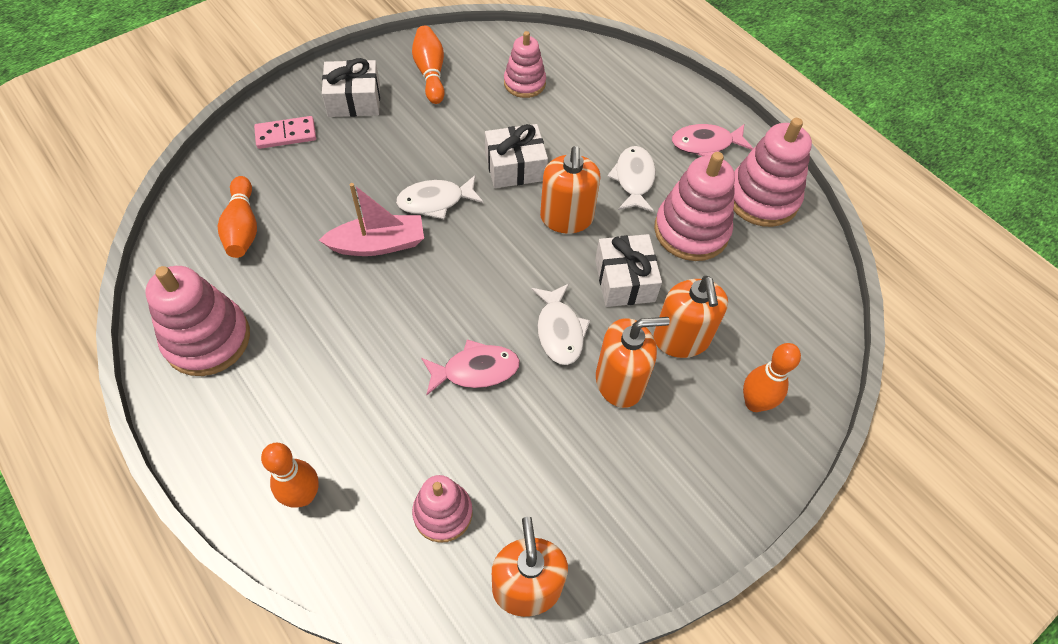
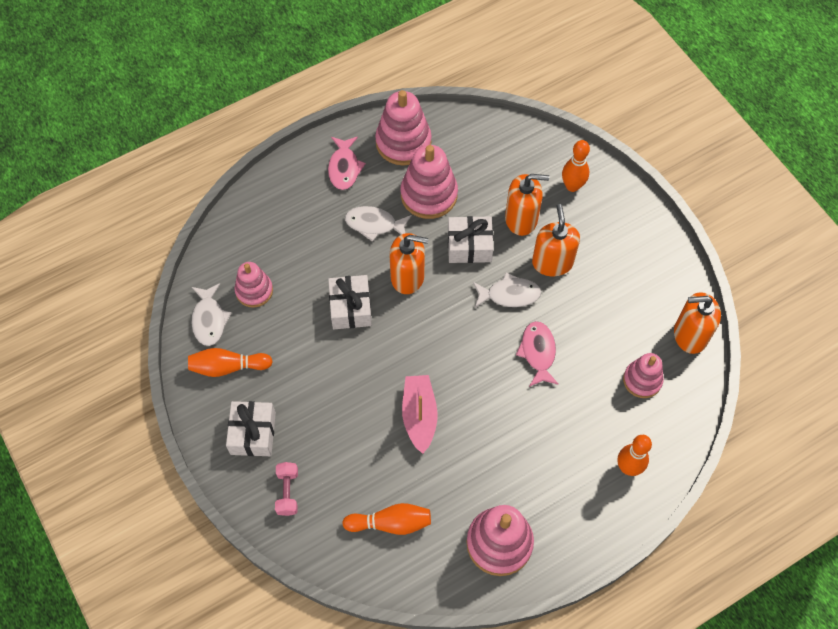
camera: 80 degrees left, 5 degrees up
pink domino [254,116,316,149] -> pink dumbbell [275,462,298,516]
white fish [396,175,484,219] -> white fish moved to [192,283,232,346]

